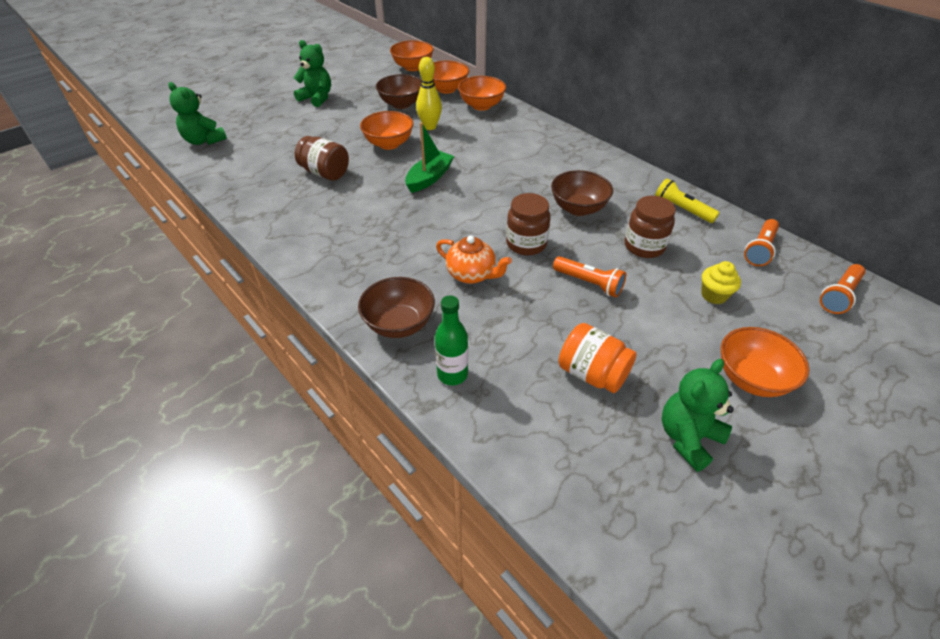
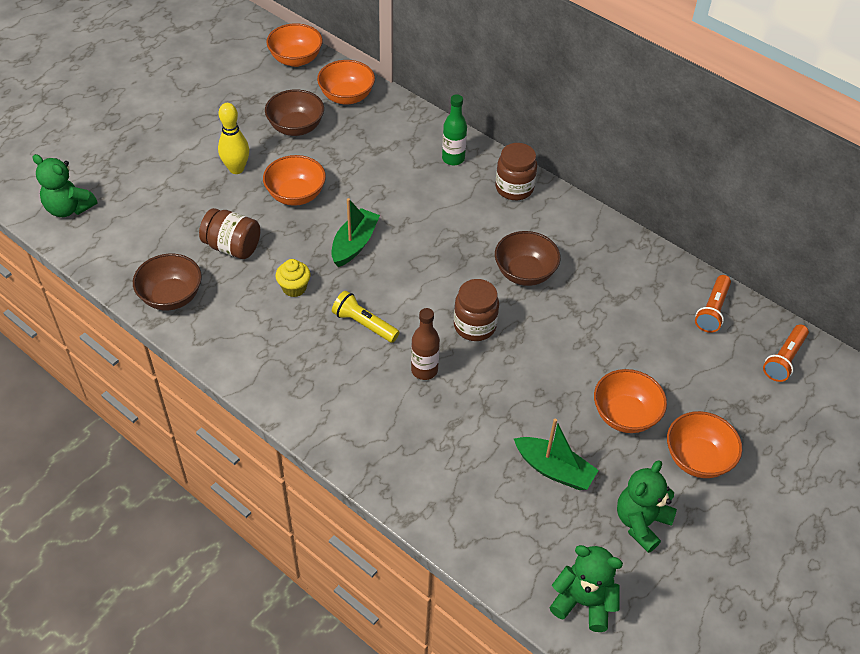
camera: 10 degrees left, 5 degrees up
green teddy bear [294,40,331,107] -> green teddy bear moved to [549,545,623,632]
brown bowl [358,277,435,338] -> brown bowl moved to [133,254,202,311]
yellow bowling pin [416,57,442,130] -> yellow bowling pin moved to [218,103,249,174]
green bottle [435,295,468,385] -> green bottle moved to [442,94,467,165]
orange teapot [436,236,512,284] -> brown bottle [411,308,440,380]
orange bowl [458,76,506,111] -> orange bowl moved to [594,369,667,433]
orange flashlight [553,256,626,298] -> none
orange jar [559,323,637,393] -> green boat [514,419,599,490]
brown jar [625,196,676,258] -> brown jar moved to [496,143,537,200]
yellow flashlight [655,178,719,223] -> yellow flashlight moved to [332,291,399,343]
yellow cupcake [701,261,741,304] -> yellow cupcake moved to [276,259,310,297]

